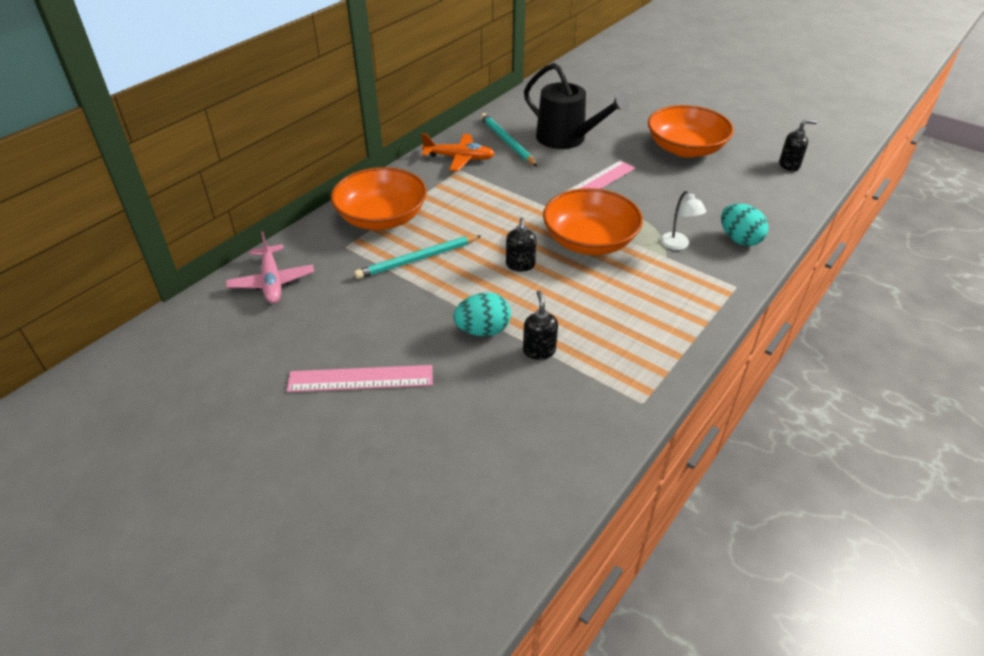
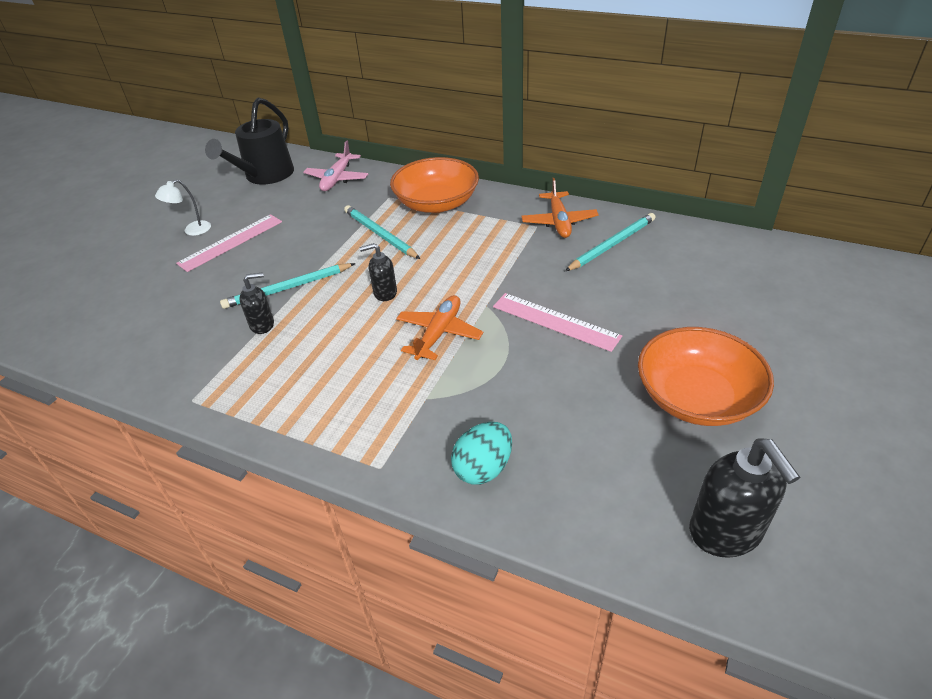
camera: 80 degrees right, 0 degrees up
pink plane [226,232,314,304] -> pink plane turned 45 degrees counterclockwise [303,140,368,191]
pink ruler [287,365,433,392] -> pink ruler turned 60 degrees clockwise [176,214,282,272]
turquoise egg [453,293,511,336] -> turquoise pencil [220,263,356,309]
black watering can [524,63,629,149] -> black watering can moved to [205,97,294,184]
orange bowl [543,188,643,255] -> orange plane [396,295,483,360]
white lamp [660,191,707,250] -> white lamp moved to [155,180,211,236]
black soap dispenser [779,119,817,171] -> black soap dispenser [689,438,800,558], size x1.74

